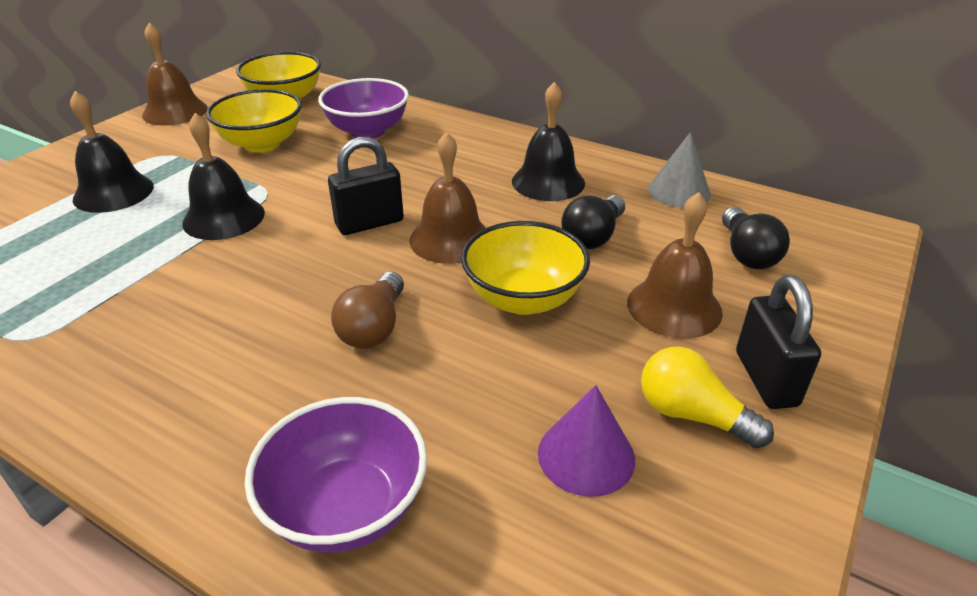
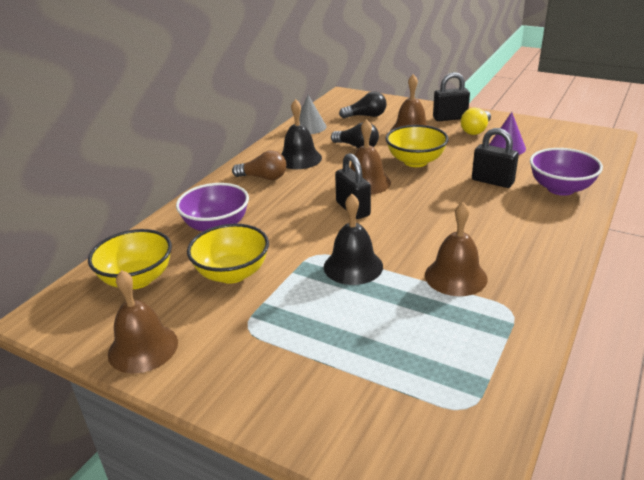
camera: 90 degrees left, 5 degrees down
black bell [70,91,154,213] -> none
brown light bulb [331,272,404,349] -> brown light bulb moved to [232,150,286,180]
none -> brown bell [425,202,488,296]
none -> black padlock [472,128,519,188]

